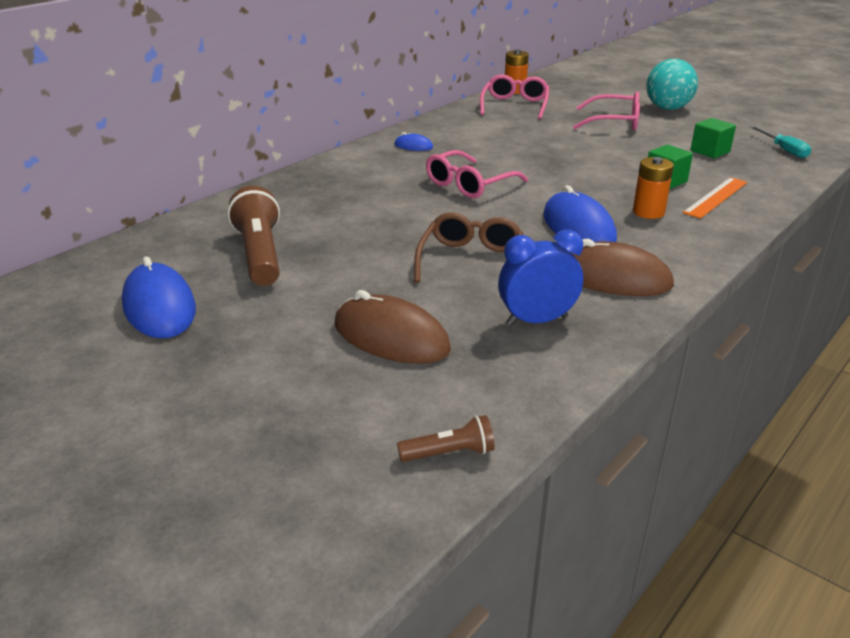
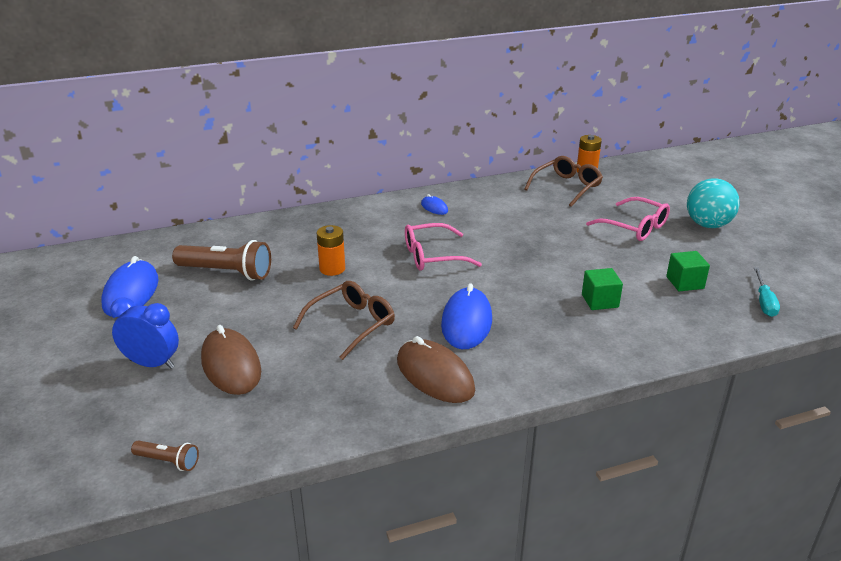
camera: 30 degrees right, 0 degrees up
brown flashlight [227,186,280,286] -> brown flashlight turned 90 degrees clockwise [172,240,271,281]
pink glasses [480,74,549,119] -> brown glasses [525,156,603,207]
blue clock [498,229,583,326] -> blue clock moved to [110,297,179,369]
orange battery [633,157,674,219] -> orange battery moved to [316,225,345,276]
orange ruler [683,177,747,219] -> none

